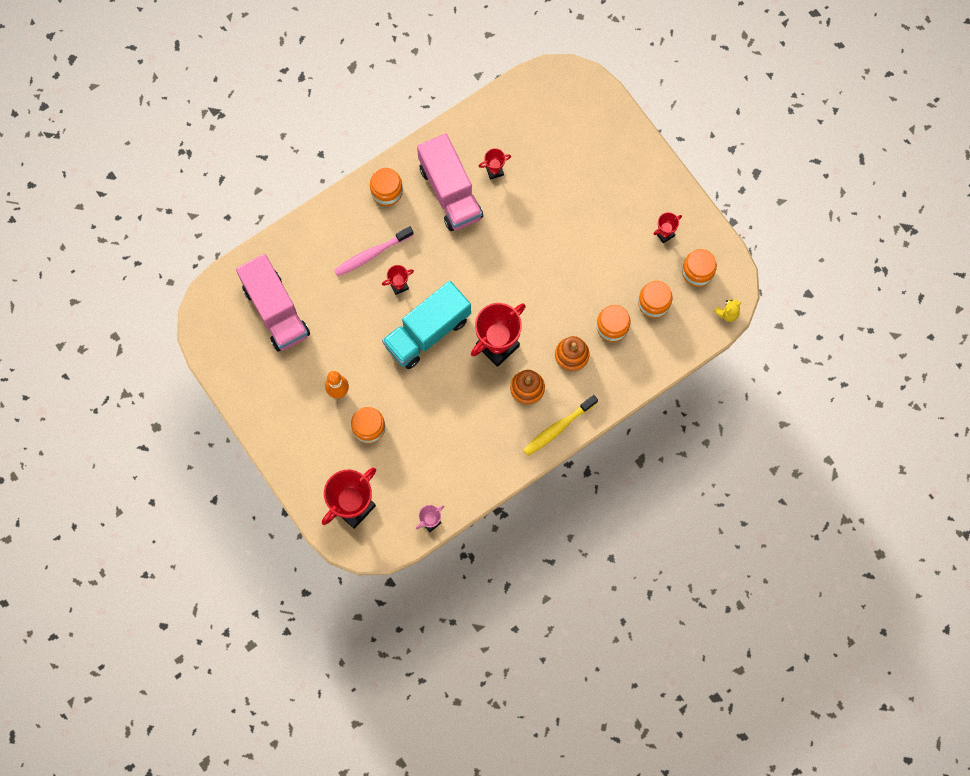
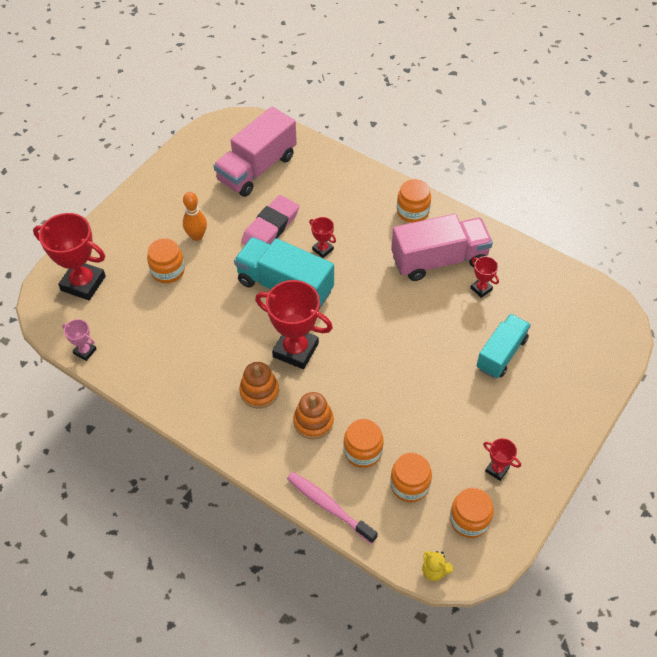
camera: 70 degrees right, 20 degrees down
pink toothbrush [334,226,414,276] -> pink toothbrush moved to [287,472,378,544]
pink truck [417,133,483,231] -> pink truck turned 150 degrees counterclockwise [391,214,493,281]
yellow toothbrush [523,395,598,456] -> none
none -> pink eraser [241,195,299,245]
none -> turquoise truck [476,314,531,378]

